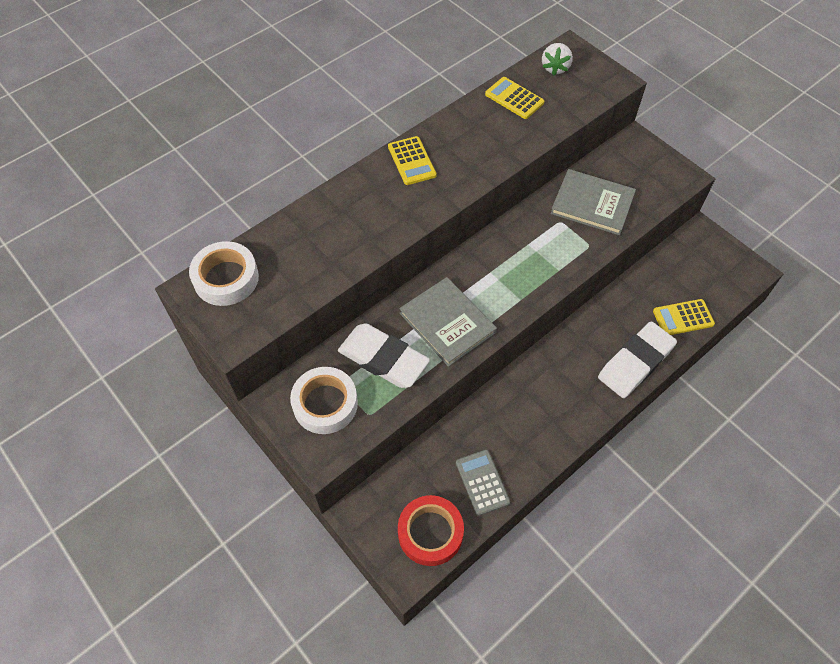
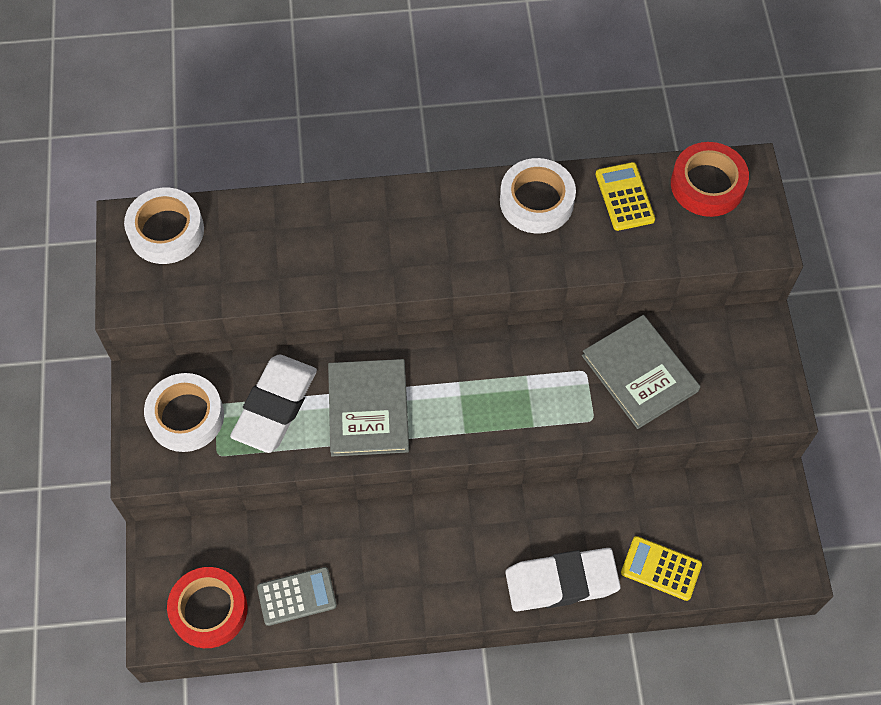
camera: 35 degrees right, 5 degrees up
white eraser [338,323,430,388] -> white eraser turned 45 degrees clockwise [230,354,317,453]
yellow calculator [388,136,436,185] -> none
grey calculator [456,450,510,516] -> grey calculator turned 60 degrees clockwise [257,567,337,626]
white strawberry [542,43,573,75] -> red tape [671,142,749,217]
none -> white tape [500,158,576,233]

